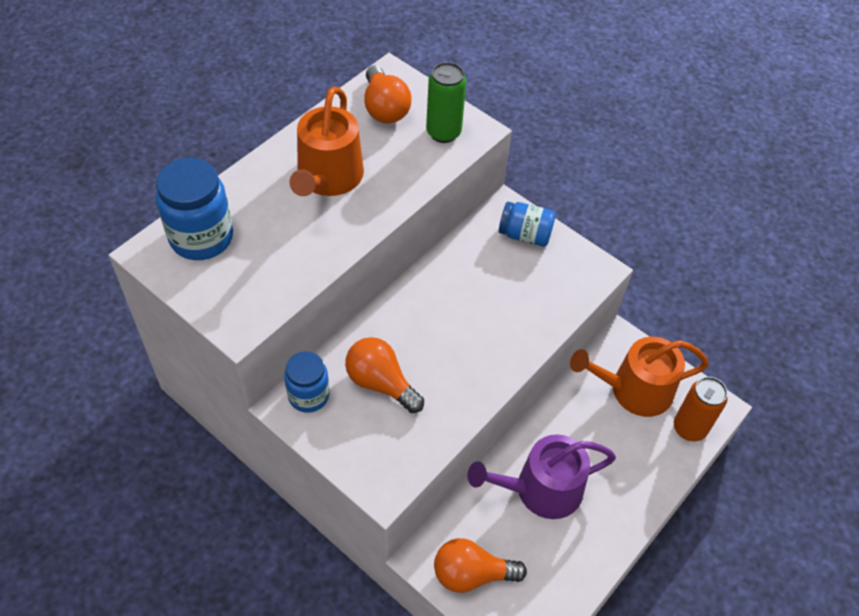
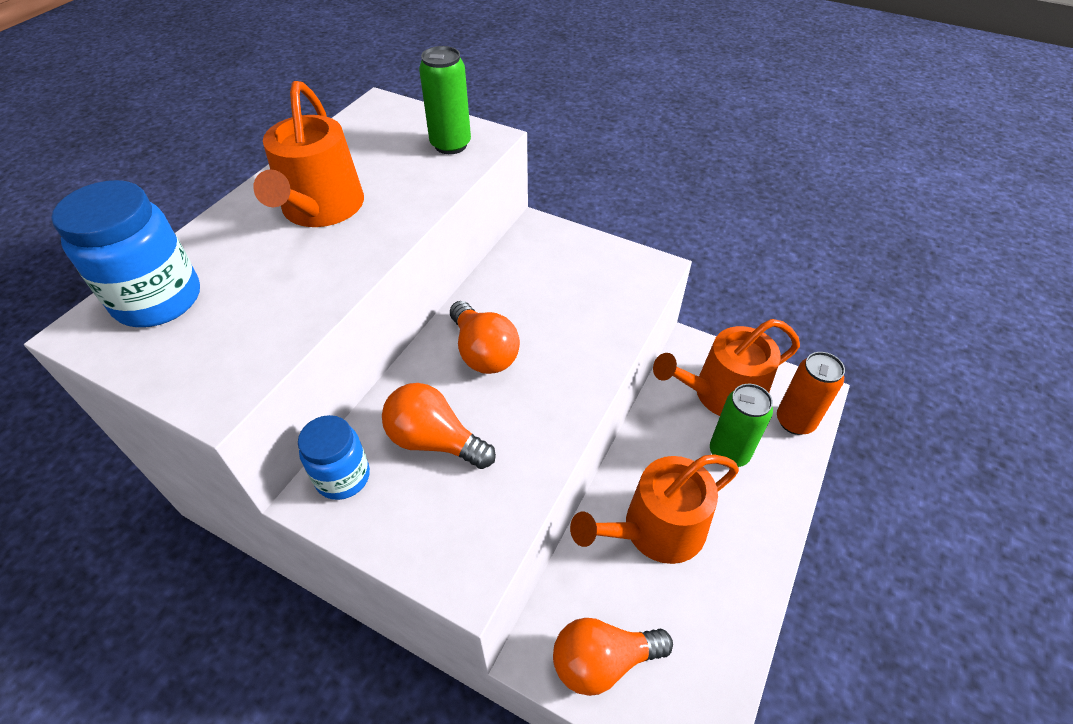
camera: 10 degrees left, 5 degrees down
orange light bulb [364,65,412,124] -> orange light bulb moved to [450,301,520,374]
purple watering can [467,435,616,519] -> orange watering can [570,454,739,564]
blue jar [499,202,555,247] -> none
none -> green can [710,384,773,467]

